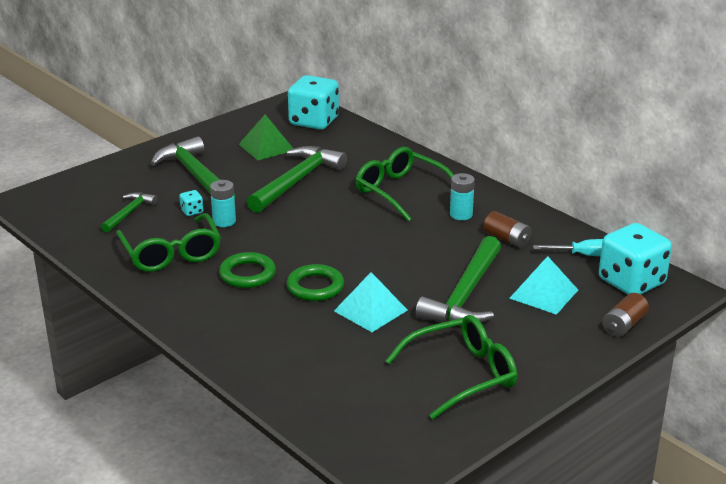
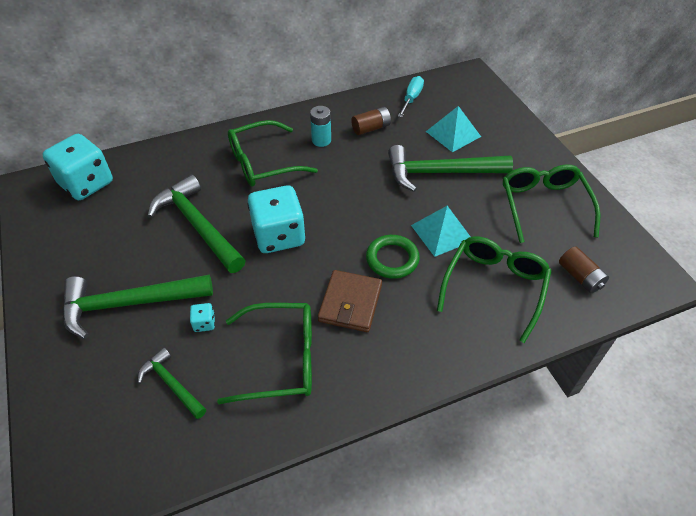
camera: 70 degrees left, 20 degrees up
turquoise battery [210,180,236,227] -> none
green ring [219,252,276,288] -> brown wallet [318,270,382,332]
green pyramid [239,115,293,161] -> none
green hammer [416,236,501,326] -> green hammer turned 135 degrees clockwise [388,145,513,192]
turquoise dice [599,223,672,294] -> turquoise dice moved to [247,185,305,253]
brown battery [602,293,649,337] -> brown battery moved to [559,247,609,293]
none -> green glasses [437,236,552,343]

